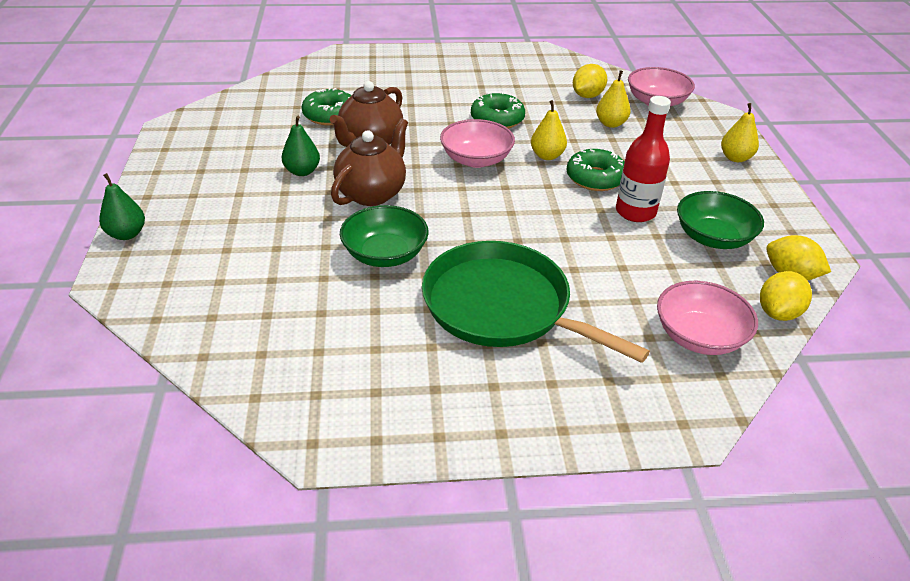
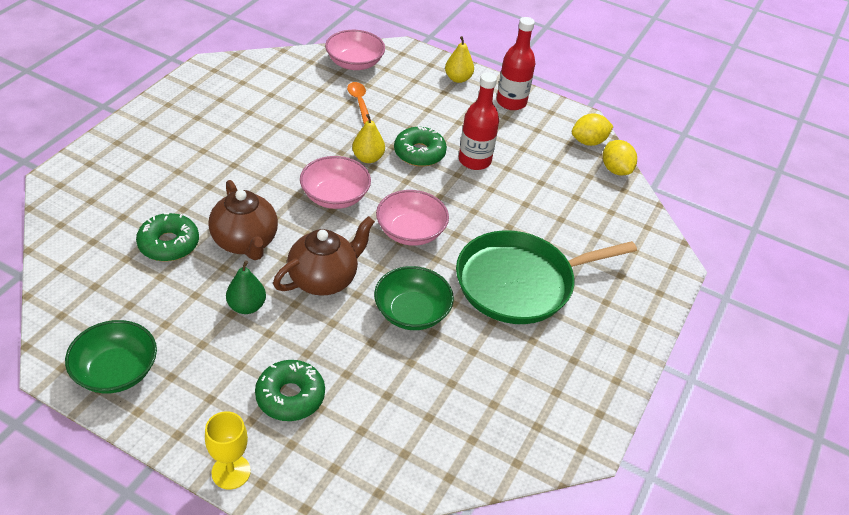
camera: 60 degrees left, 5 degrees up
green pear [99,173,145,240] -> yellow goblet [205,411,251,489]
brown teapot [331,118,408,206] -> brown teapot turned 75 degrees clockwise [273,216,375,296]
green donut [471,92,525,129] -> green donut moved to [255,360,325,421]
yellow lemon [573,64,607,98] -> none
yellow pear [596,70,631,128] -> orange spoon [347,82,369,124]
pink bowl [657,281,758,355] -> pink bowl moved to [376,190,449,246]
green bowl [677,191,764,249] -> green bowl moved to [65,320,157,394]
none -> red bottle [497,17,535,110]

